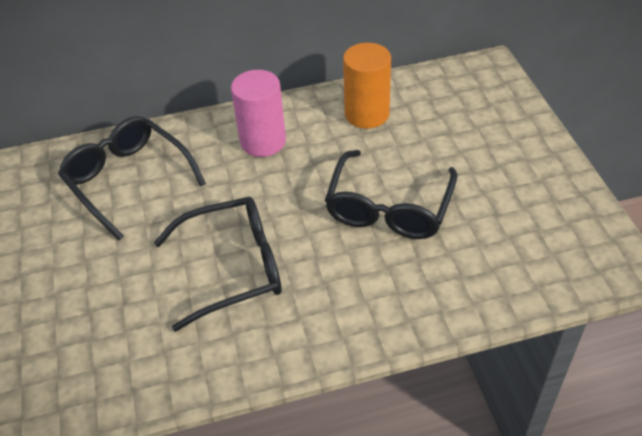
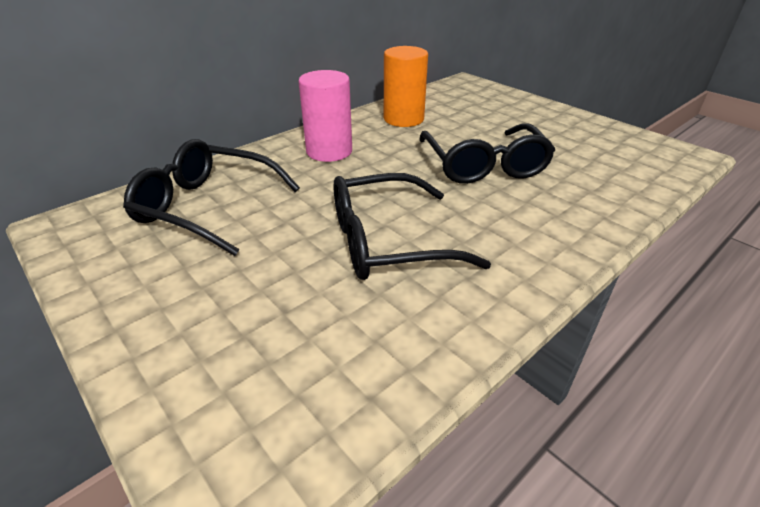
camera: 30 degrees left, 10 degrees down
black glasses [154,197,282,332] -> black glasses turned 150 degrees counterclockwise [333,173,491,280]

